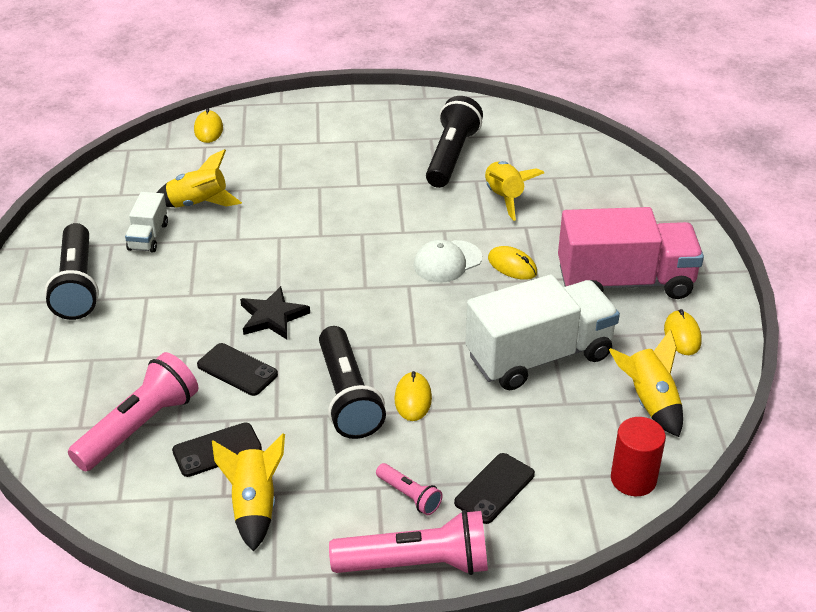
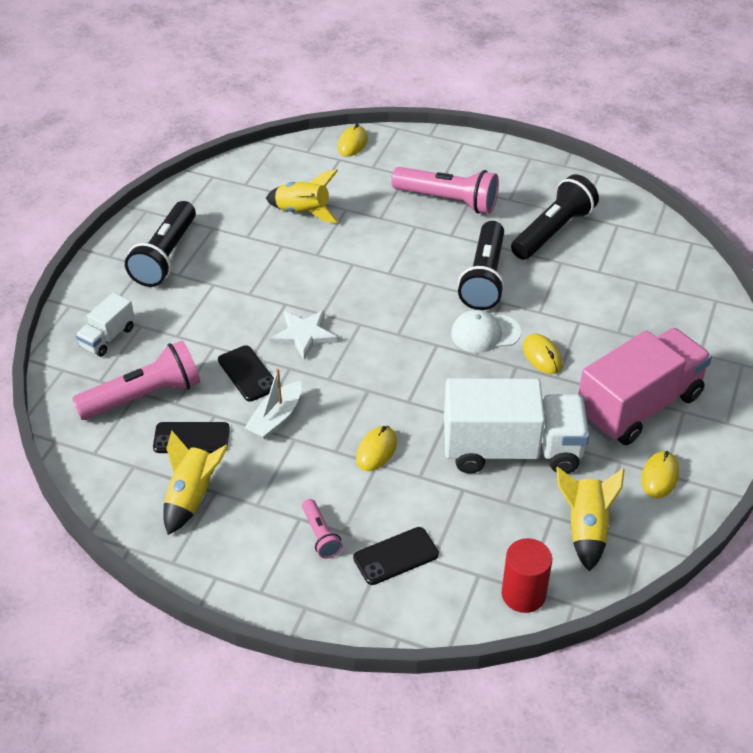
camera: 25 degrees right, 5 degrees up
white truck [125,192,168,253] -> white truck moved to [75,293,135,357]
black star [240,286,310,339] -> white star [271,310,337,360]
black flashlight [319,326,386,439] -> black flashlight moved to [458,221,505,310]
pink flashlight [329,510,488,575] -> pink flashlight moved to [391,167,499,214]
yellow rocket [485,161,544,221] -> none
pink truck [558,207,704,299] -> pink truck turned 60 degrees counterclockwise [578,328,712,445]
none -> white boat [245,368,302,440]

